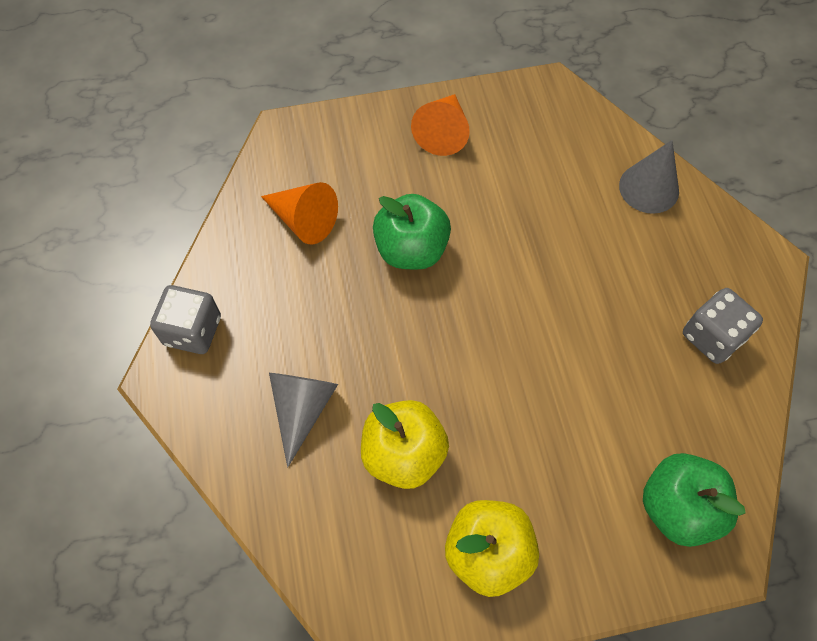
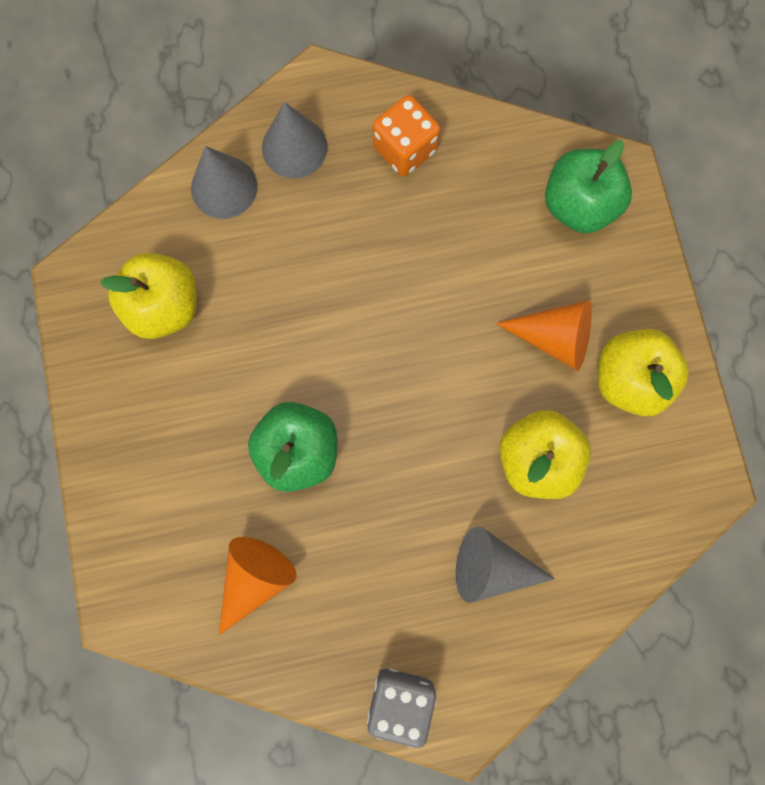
camera: 90 degrees left, 15 degrees up
orange cone [411,94,470,156] -> orange cone moved to [496,300,592,371]
grey dice [683,288,763,364] -> orange dice [372,95,440,176]
none -> yellow apple [100,253,197,339]
none -> grey cone [262,102,327,178]

